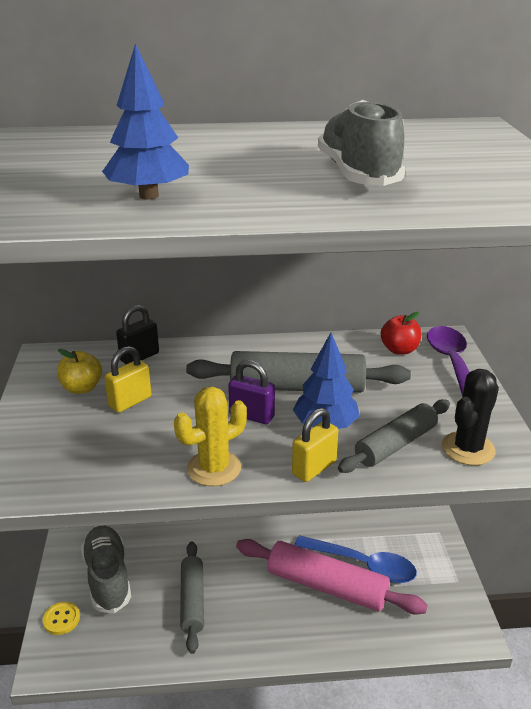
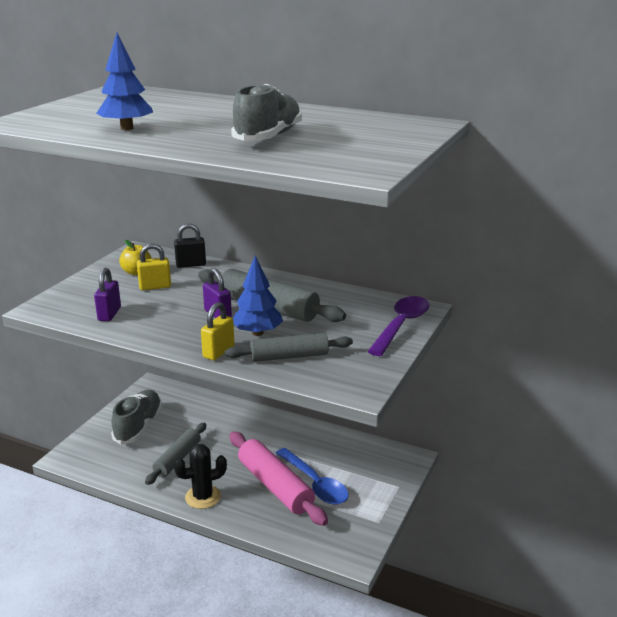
camera: 30 degrees right, 5 degrees down
yellow button [42,602,80,635] -> none
yellow cactus [174,387,247,486] -> none
yellow padlock [292,408,338,482] -> yellow padlock turned 45 degrees counterclockwise [201,302,235,360]
red apple [381,312,421,355] -> none
black cactus [442,369,499,465] -> black cactus moved to [173,444,227,509]
none -> purple padlock [94,268,121,321]

